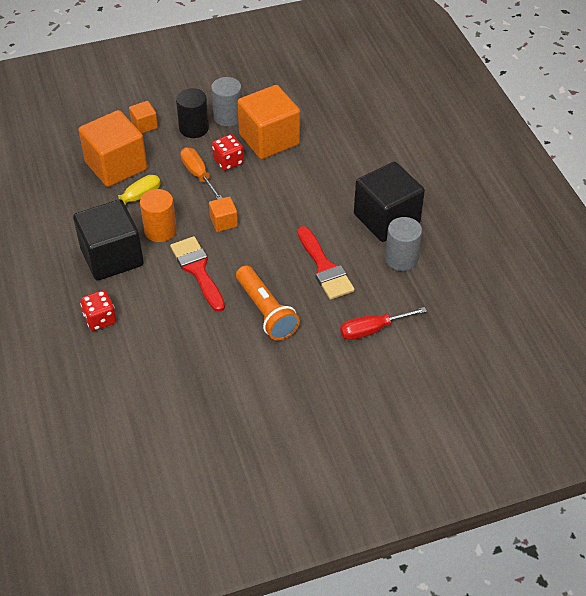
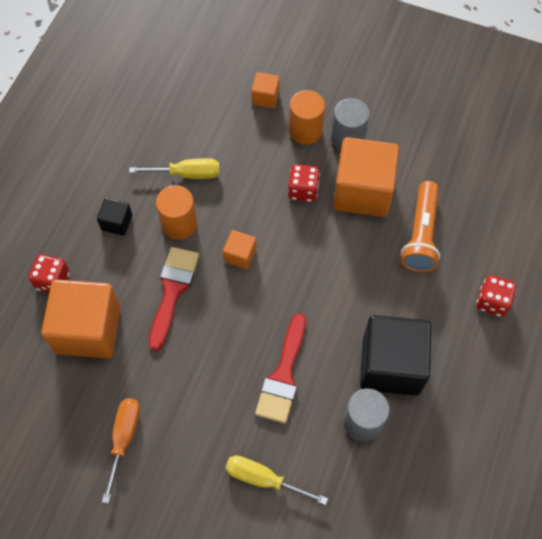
camera: 40 degrees right, 15 degrees up
black cube [73,199,144,281] -> black cube [97,198,132,236], size x0.46
orange cube [78,110,147,187] -> orange cube moved to [41,279,121,358]
black cylinder [176,88,209,138] -> orange cylinder [289,90,325,145]
orange screwdriver [180,147,222,199] -> orange screwdriver moved to [102,398,140,504]
orange flashlight [236,266,300,341] -> orange flashlight moved to [401,181,440,273]
red screwdriver [340,307,427,340] -> yellow screwdriver [225,455,328,505]
none -> red dice [477,275,516,317]

